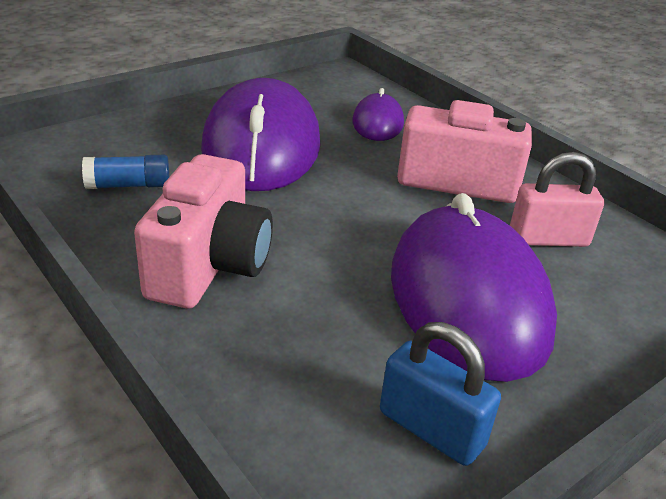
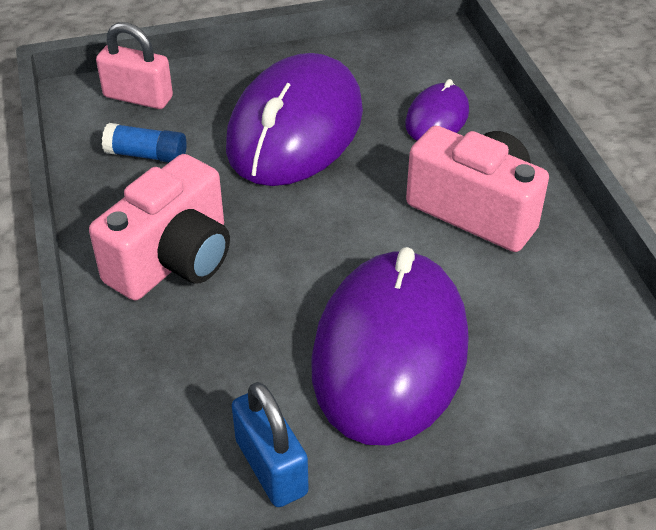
camera: 25 degrees right, 10 degrees up
pink padlock [510,152,604,247] -> pink padlock moved to [96,22,173,109]

